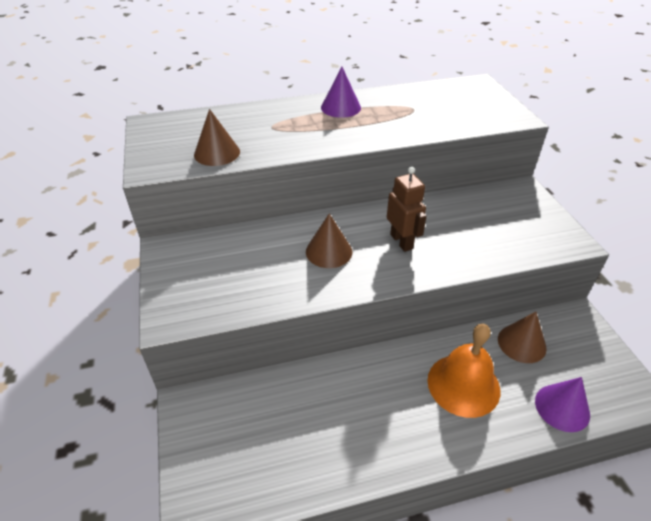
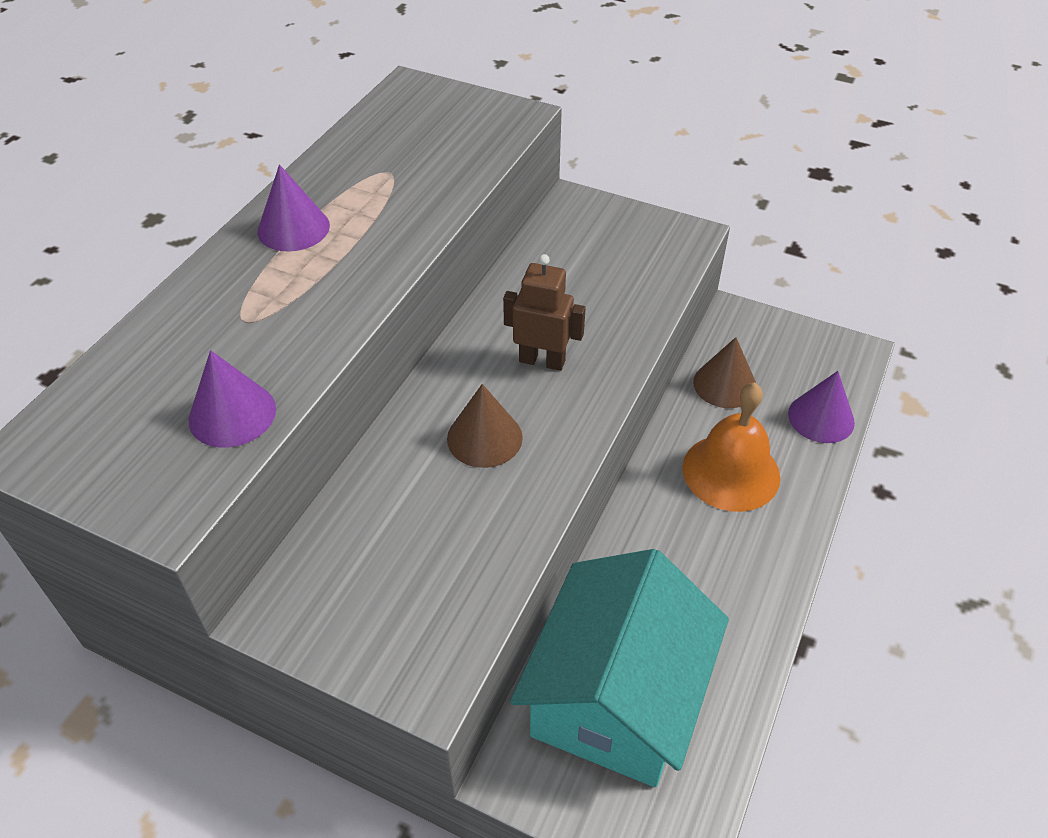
camera: 50 degrees left, 5 degrees up
brown cone [194,109,240,166] -> purple cone [189,350,276,448]
none -> turquoise house [510,549,729,787]

